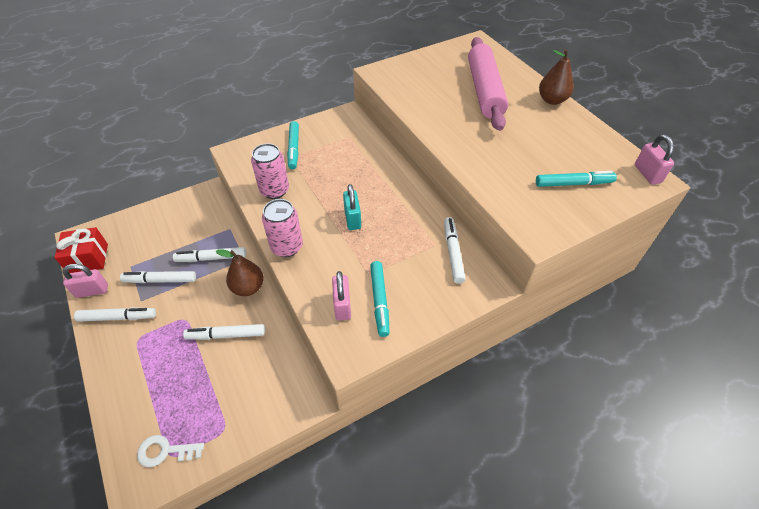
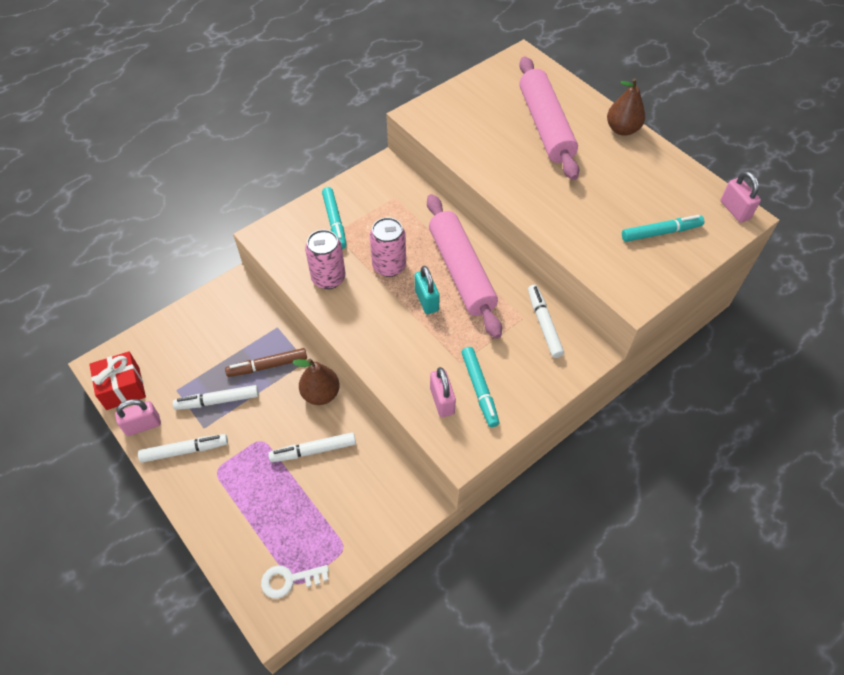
camera: 10 degrees left, 5 degrees up
white marker [173,247,246,262] -> brown marker [225,348,307,377]
pink can [262,199,303,257] -> pink can moved to [370,217,406,277]
none -> pink rolling pin [427,194,502,339]

